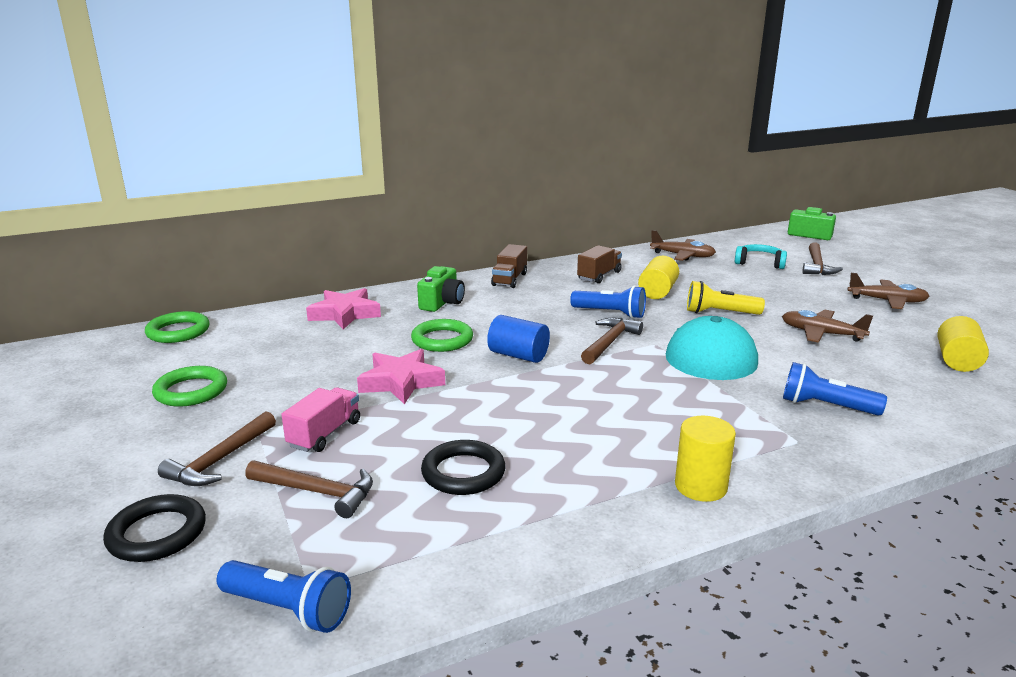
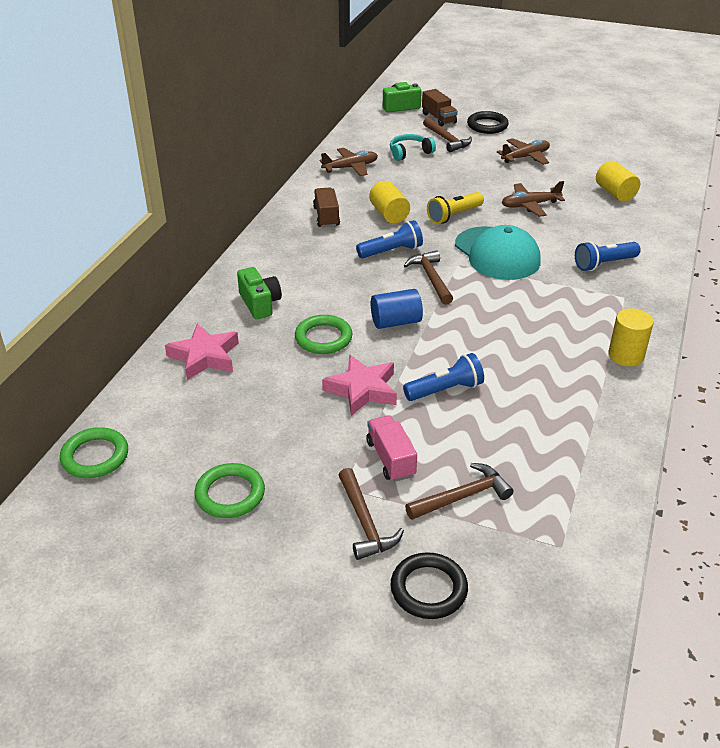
camera: 45 degrees left, 15 degrees up
blue flashlight [217,560,351,633] -> blue flashlight moved to [403,353,484,401]
black ring [421,440,506,495] -> black ring moved to [467,111,509,134]
brown truck [491,244,527,288] -> brown truck moved to [422,89,458,127]

